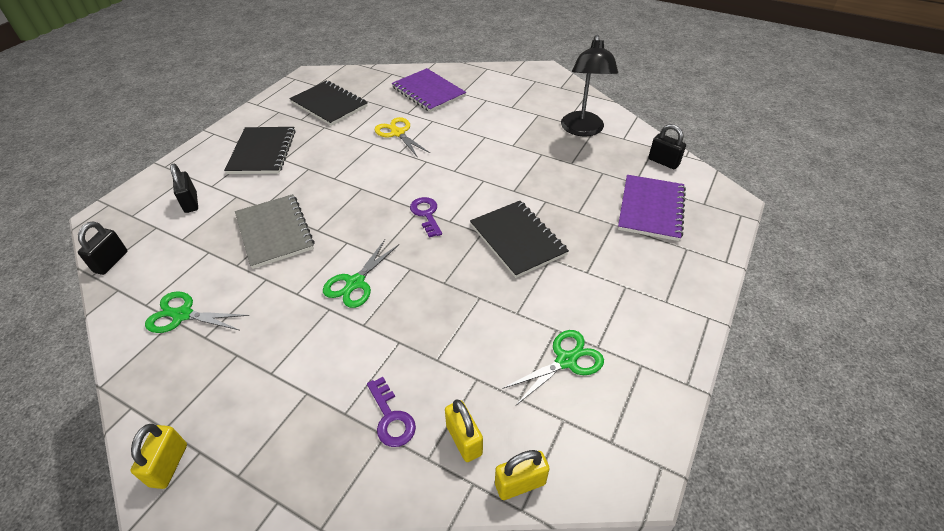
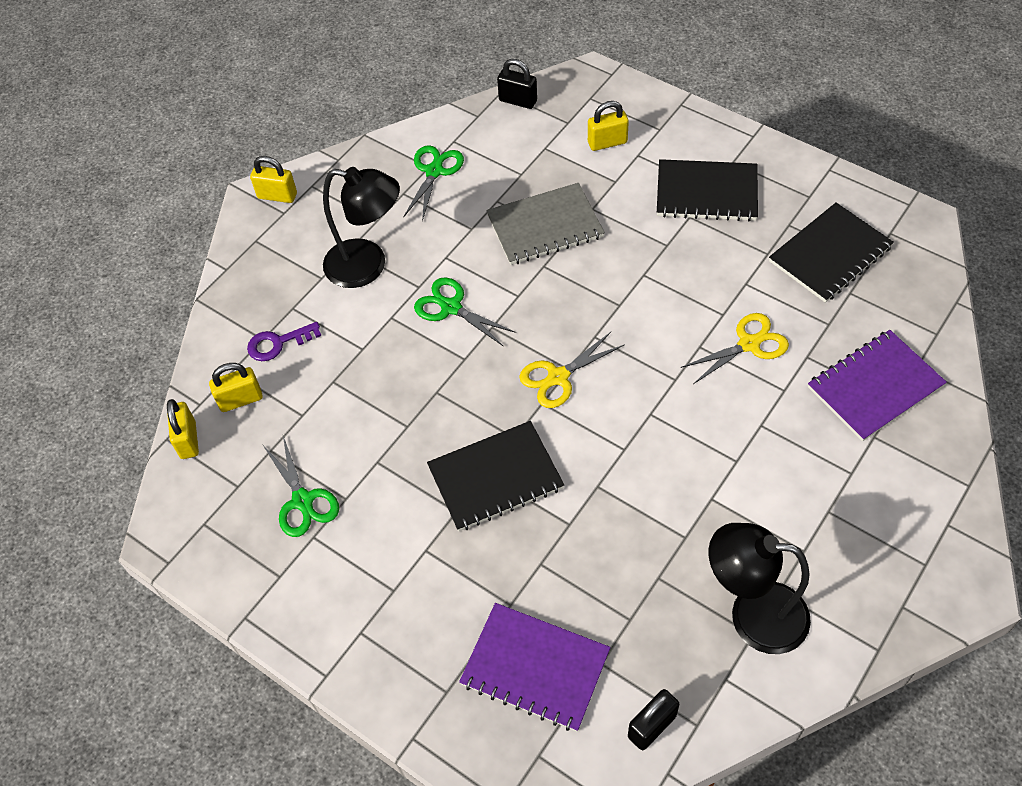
camera: 100 degrees right, 10 degrees up
black padlock [170,164,198,213] -> yellow padlock [588,101,629,151]
purple key [410,197,442,238] -> yellow scissors [519,332,625,408]
none -> black lamp [323,167,400,288]

